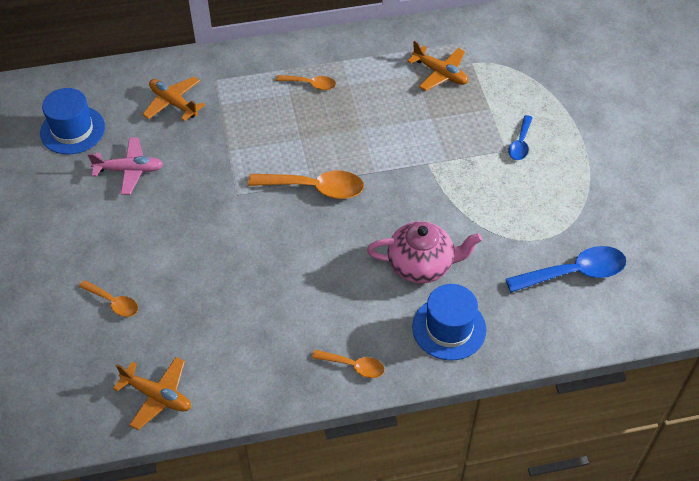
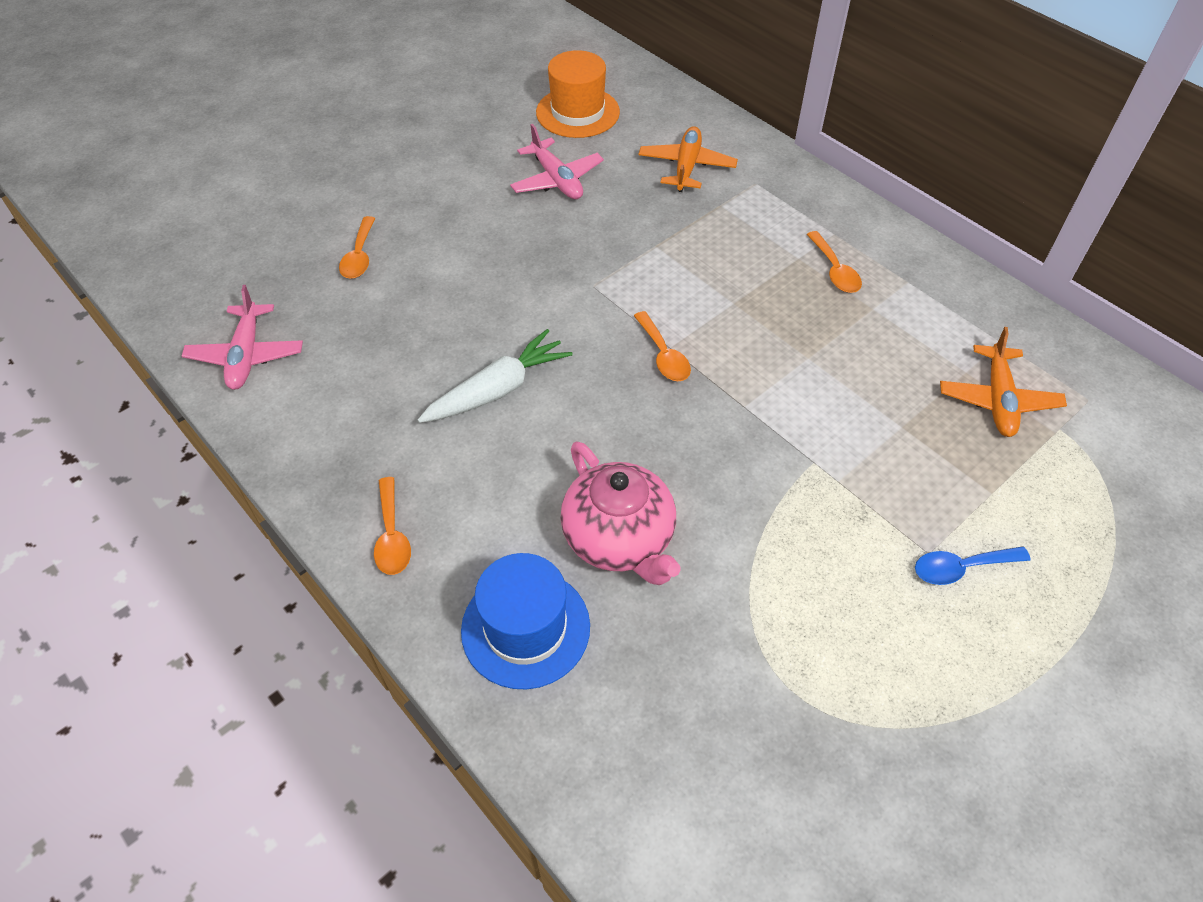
camera: 60 degrees right, 0 degrees up
blue hat [40,88,105,155] -> orange hat [536,50,620,138]
orange plane [113,357,191,430] -> pink plane [182,285,303,390]
orange spoon [248,171,364,199] -> orange spoon [634,311,691,381], size x0.57
blue spoon [506,246,626,293] -> none
none -> white carrot [418,329,573,423]

